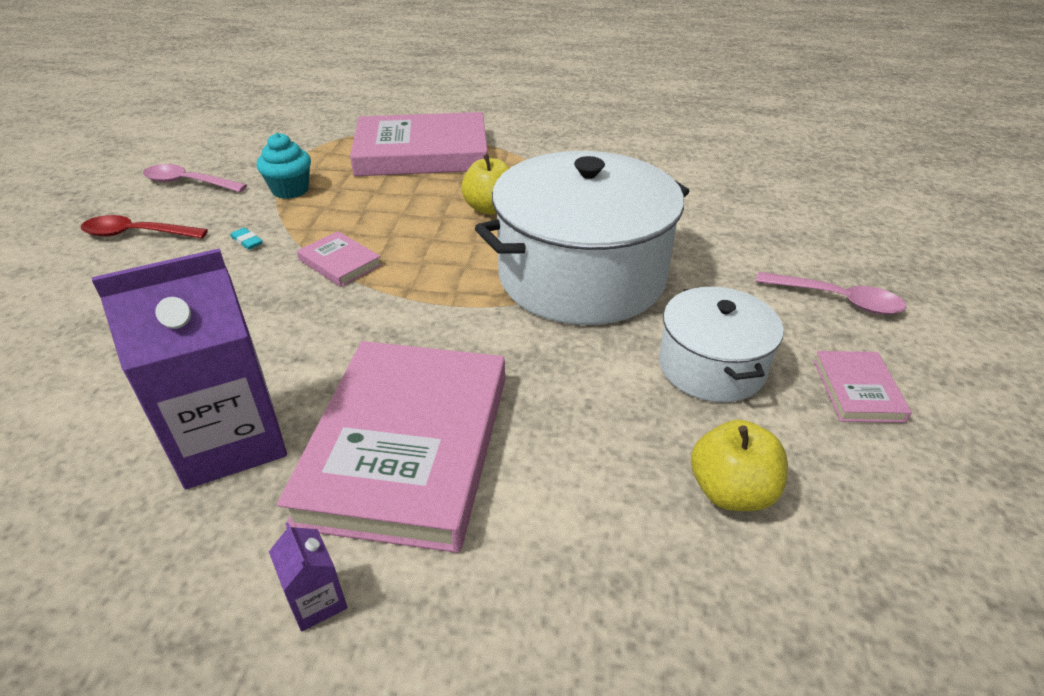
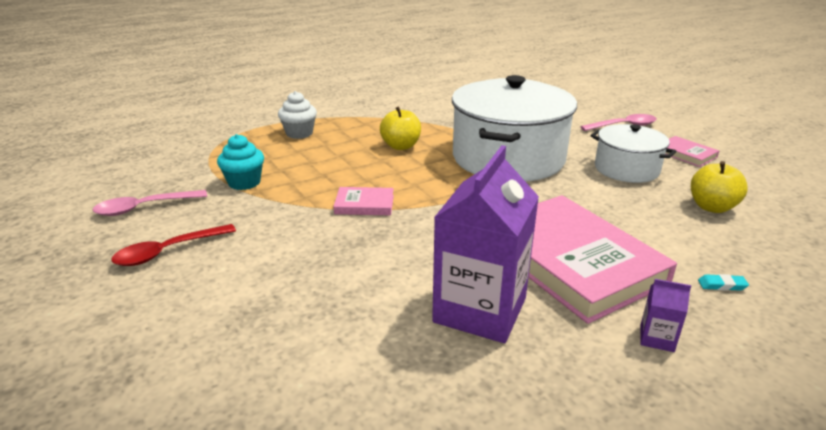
camera: 40 degrees left, 10 degrees down
turquoise eraser [230,228,263,250] -> turquoise eraser moved to [698,274,749,291]
pink book [350,112,488,176] -> white cupcake [278,91,317,139]

